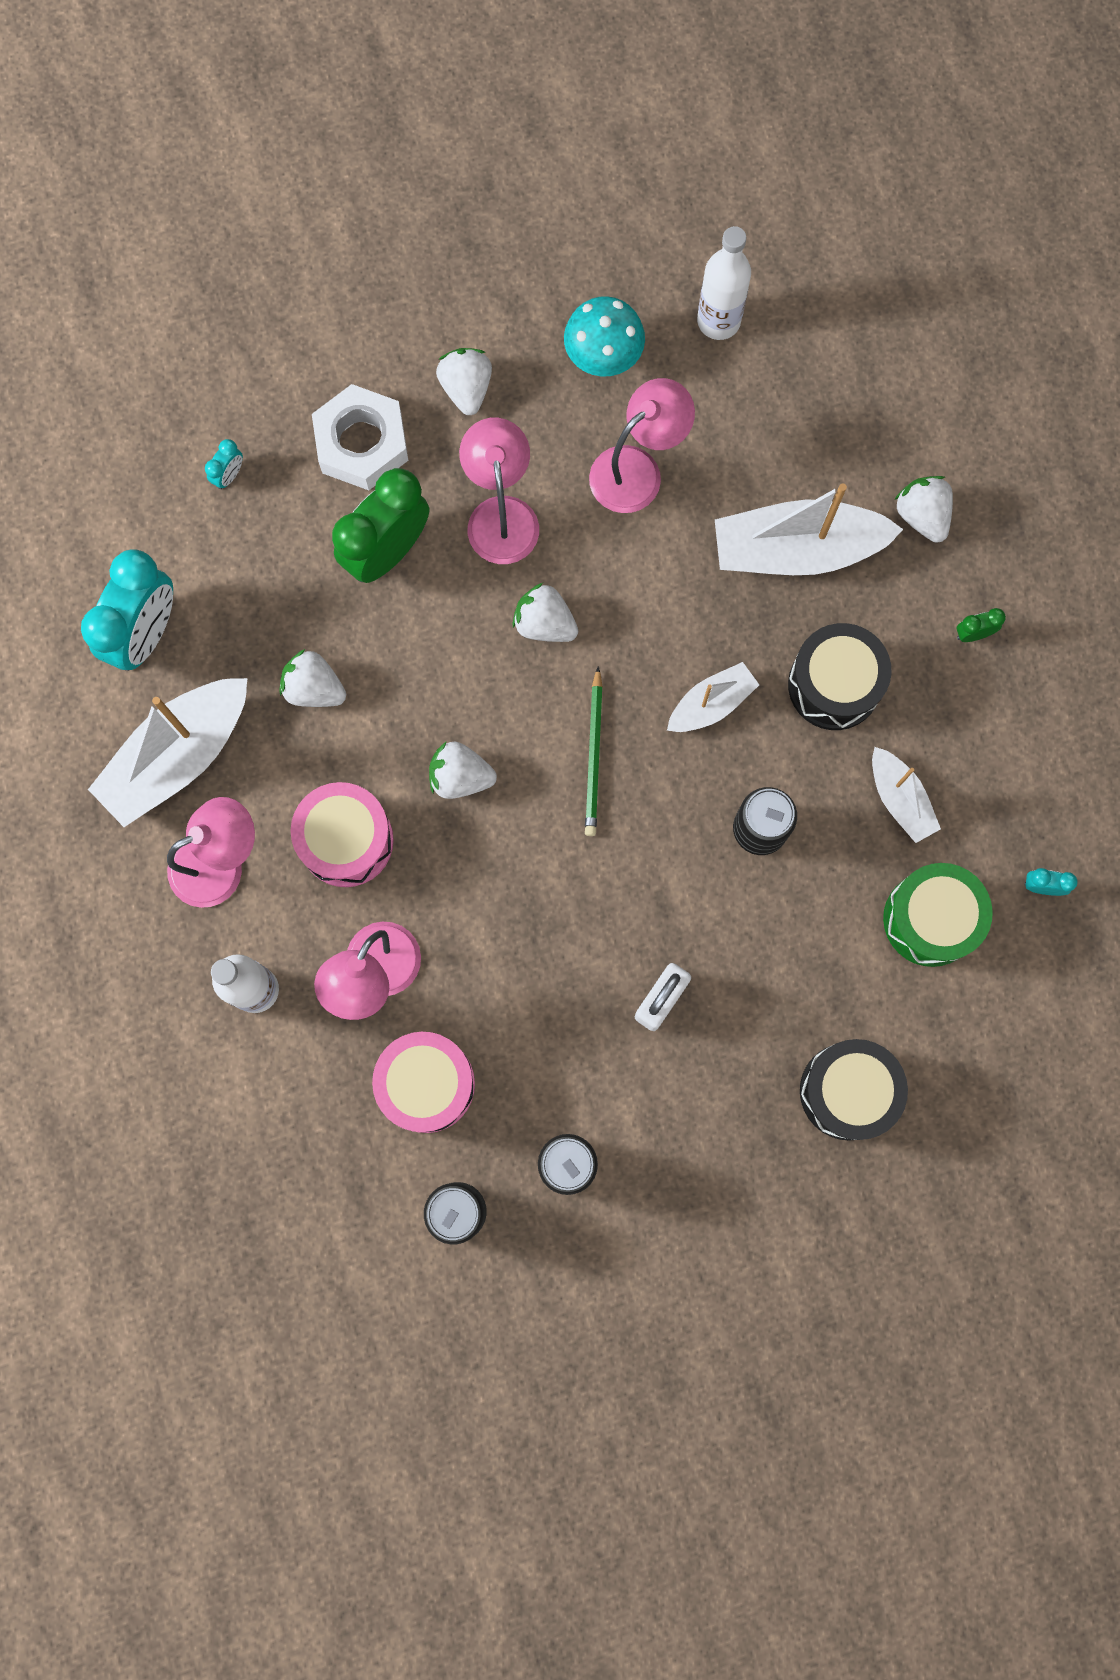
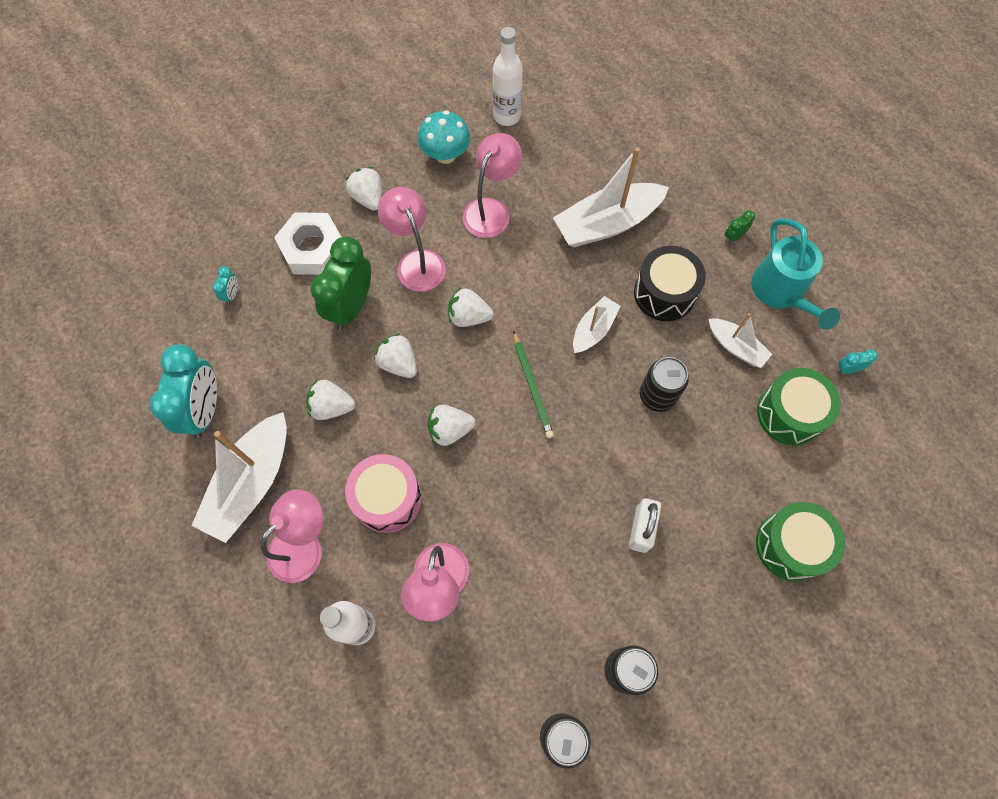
camera: 20 degrees left, 10 degrees down
pink drum [372,1032,475,1133] -> none
black drum [800,1039,908,1141] -> green drum [756,502,845,581]
white strawberry [894,476,953,543] -> white strawberry moved to [374,333,417,378]
none -> turquoise watering can [752,218,840,330]

